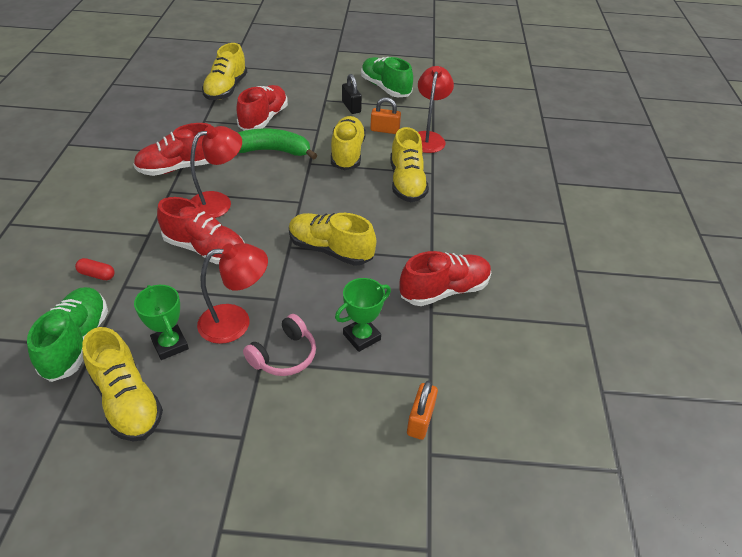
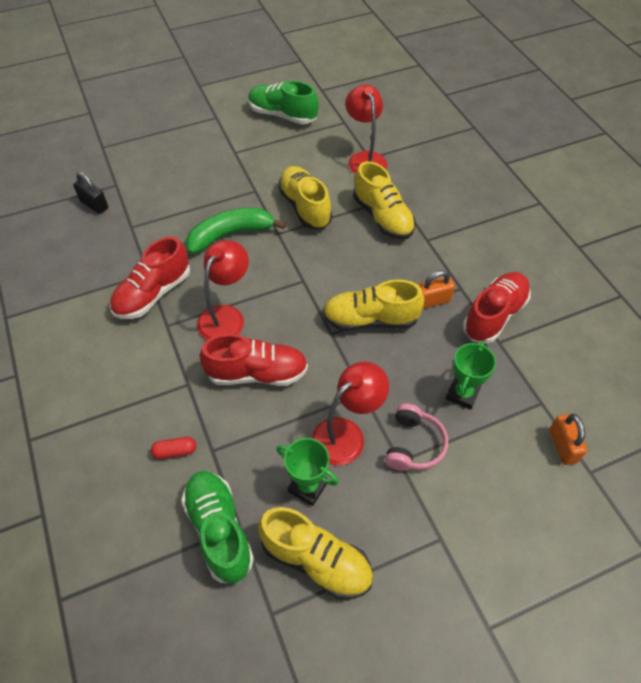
camera: 25 degrees left, 10 degrees up
yellow shoe [202,43,247,100] -> none
red shoe [236,85,288,131] -> none
black padlock [342,74,362,114] -> black padlock moved to [73,172,108,214]
orange padlock [370,97,401,134] -> orange padlock moved to [418,270,455,309]

